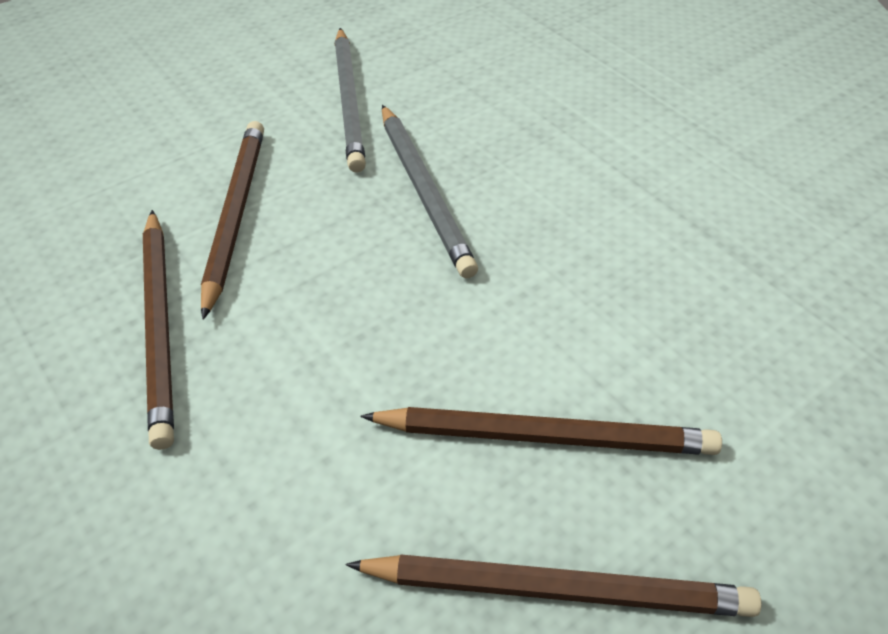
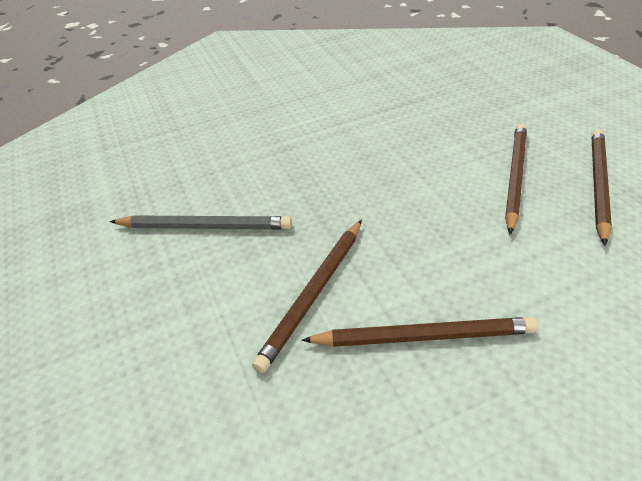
camera: 75 degrees left, 5 degrees down
brown pencil [201,121,264,320] -> brown pencil turned 75 degrees counterclockwise [252,220,362,373]
grey pencil [382,105,478,278] -> none

